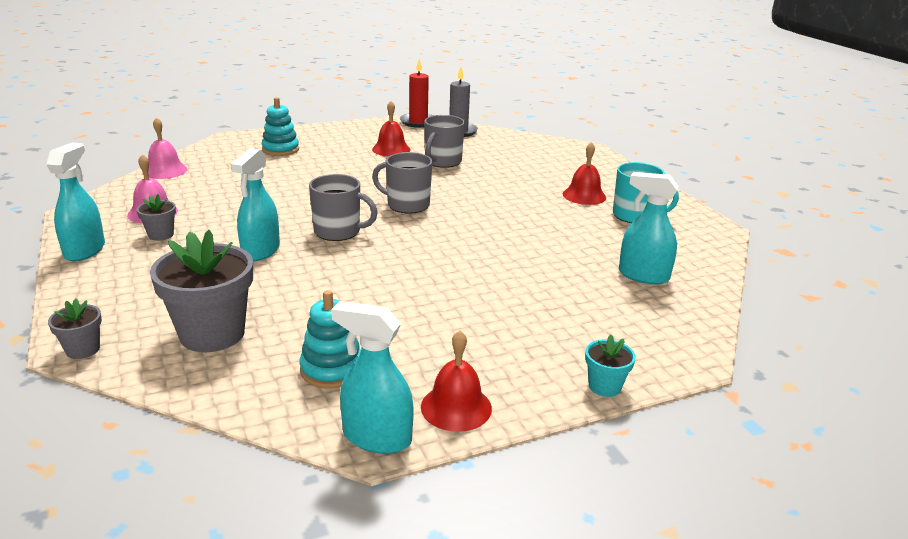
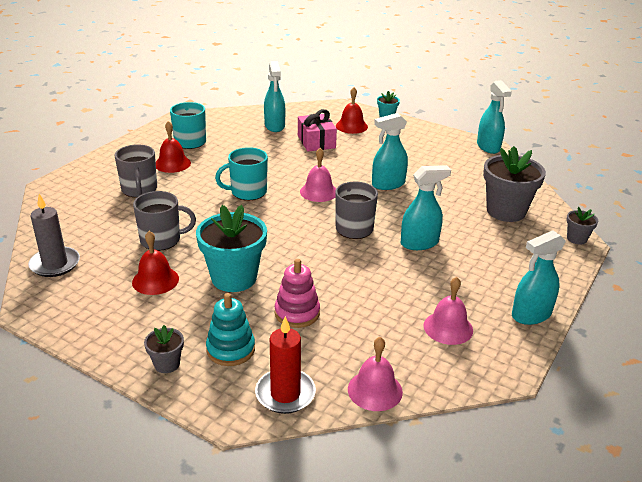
camera: 125 degrees left, 5 degrees up
grey flower pot [137,194,176,241] -> grey flower pot moved to [144,325,184,373]
turquoise stacking toy [299,290,361,388] -> none
grey mug [372,152,432,214] -> grey mug moved to [114,144,157,198]
red candle [400,59,434,128] -> red candle moved to [255,316,316,414]
red bell [421,331,492,432] -> red bell moved to [336,87,368,134]
none -> turquoise flower pot [196,205,267,292]
none -> turquoise mug [215,147,268,200]
none -> pink stacking toy [275,259,320,328]
none -> pink gift [298,109,337,152]
none -> pink bell [300,148,336,202]
none -> turquoise spray bottle [372,113,408,190]

